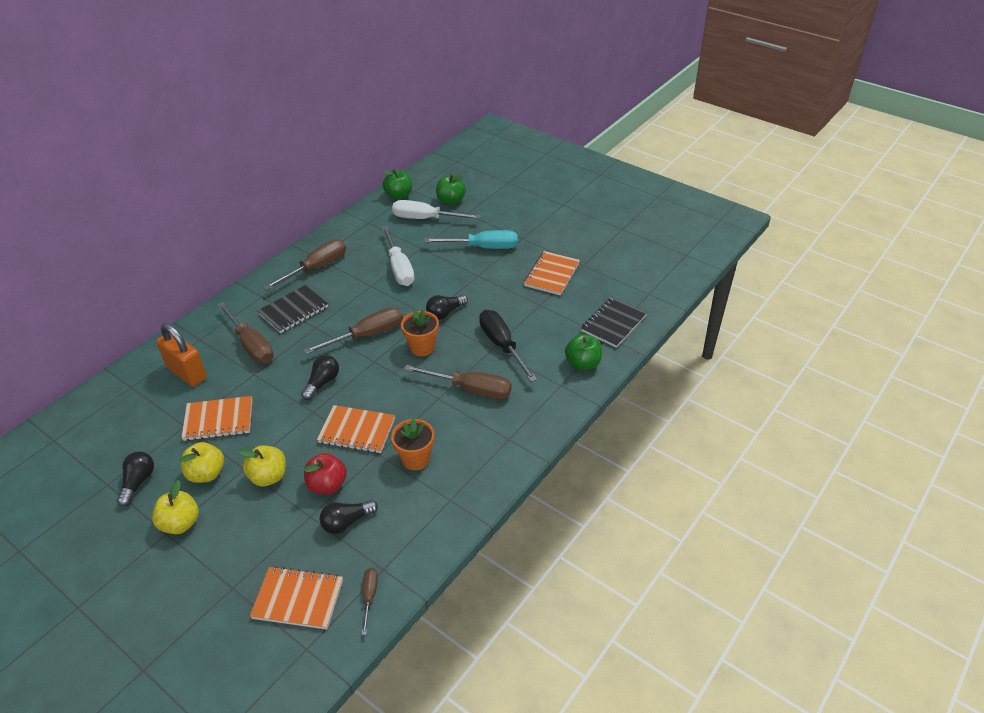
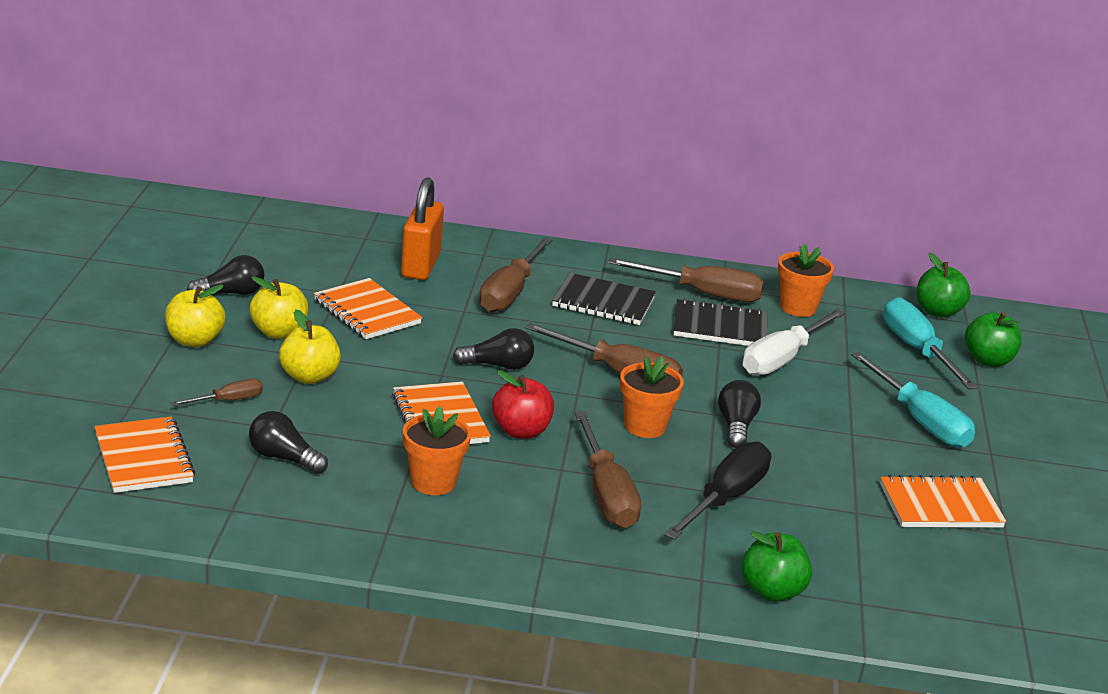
camera: 55 degrees right, 15 degrees down
red apple [304,453,347,494] -> red apple moved to [492,370,554,439]
brown screwdriver [362,568,378,635] -> brown screwdriver moved to [170,379,263,406]
white screwdriver [392,200,481,219] -> turquoise screwdriver [883,297,978,389]
black light bulb [426,295,468,320] -> black light bulb turned 75 degrees clockwise [718,380,761,448]
black notebook [581,297,647,348] -> black notebook moved to [673,298,767,346]
none -> orange flower pot [778,244,834,317]

